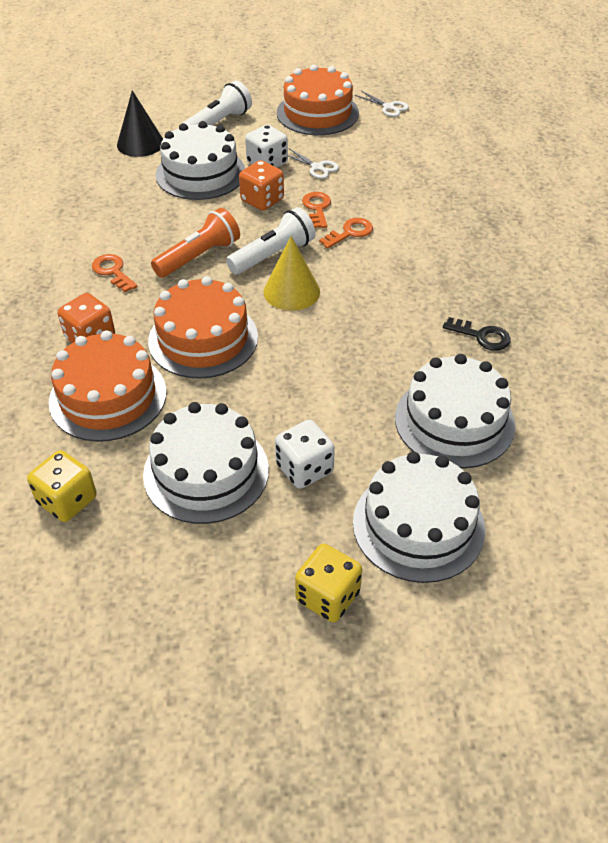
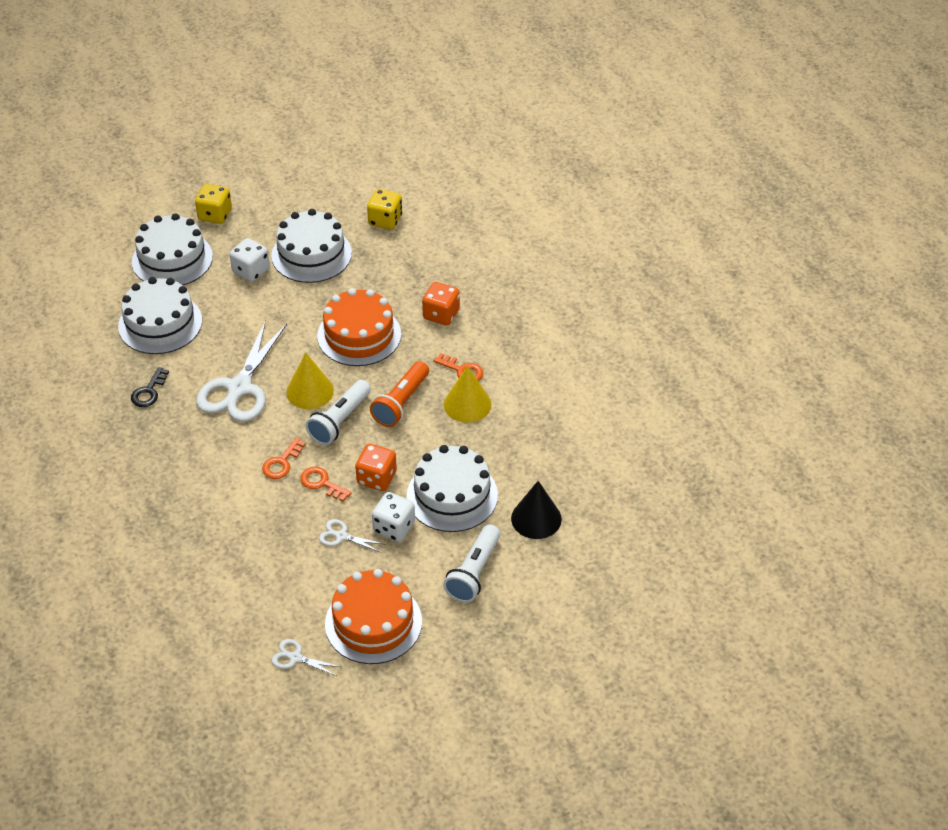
camera: 160 degrees right, 0 degrees up
orange cake [49,330,167,442] -> none
orange key [302,192,331,228] -> orange key turned 150 degrees clockwise [300,467,351,501]
black key [443,317,511,351] -> black key turned 75 degrees counterclockwise [131,367,169,407]
none -> white scissors [196,320,287,422]
none -> yellow cone [444,366,491,423]

